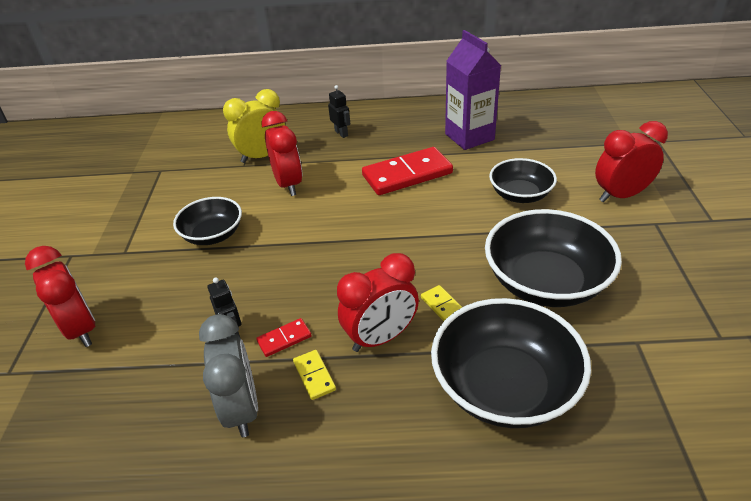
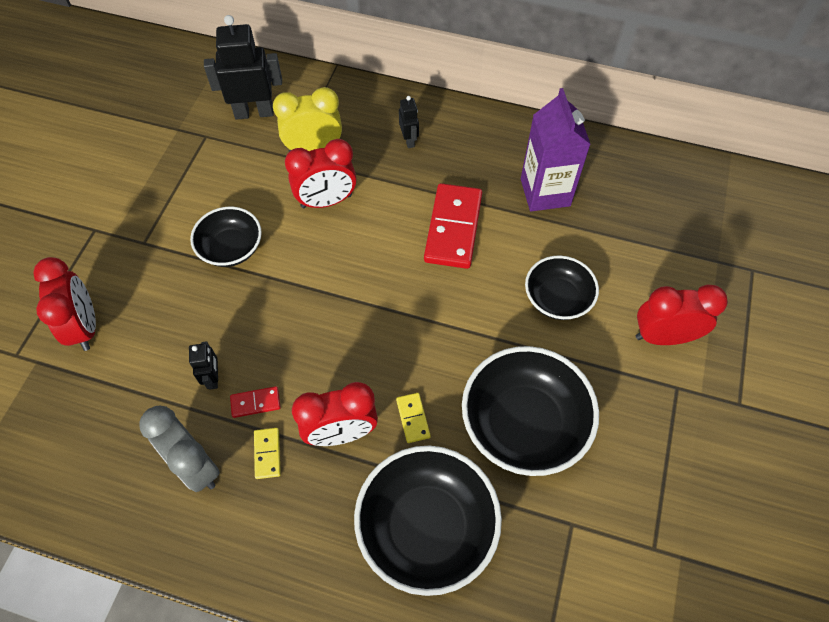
camera: 15 degrees right, 20 degrees up
grey clock [199,314,258,437] -> grey clock turned 135 degrees clockwise [140,406,220,492]
red clock [261,111,302,196] -> red clock turned 75 degrees clockwise [285,139,357,208]
red domino [362,147,453,195] -> red domino turned 75 degrees counterclockwise [424,183,482,269]
none -> black robot [204,15,282,120]

